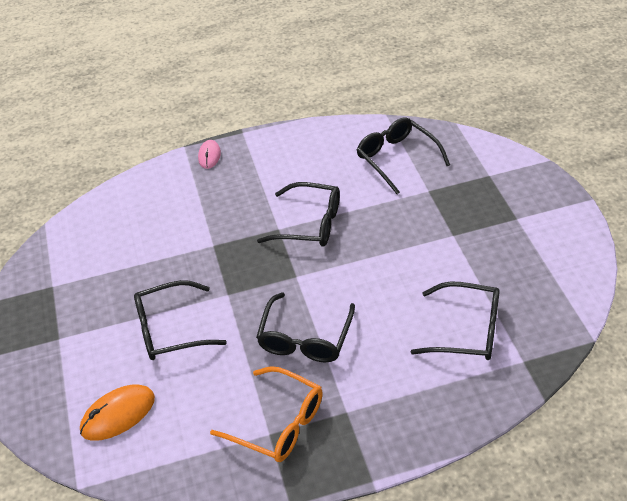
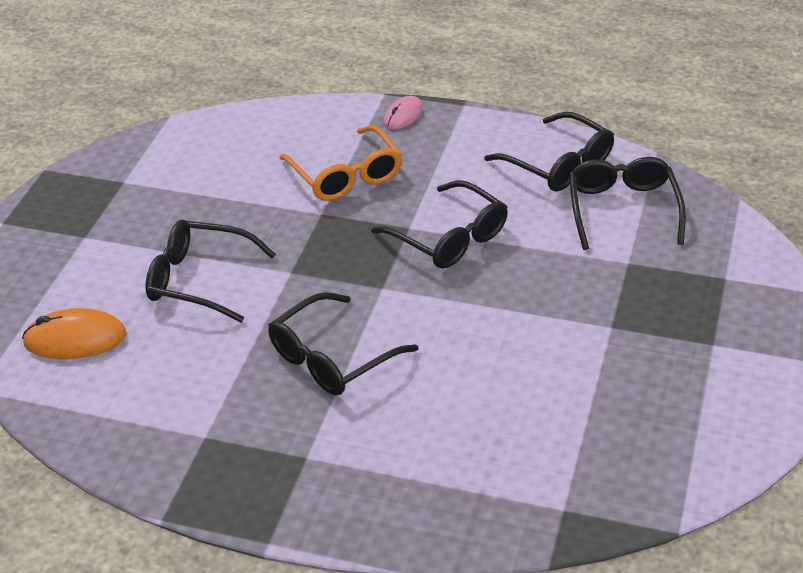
camera: 30 degrees right, 5 degrees down
orange glasses [210,366,323,462] -> orange glasses moved to [279,125,402,201]
black glasses [411,281,500,360] -> black glasses moved to [484,112,614,191]

